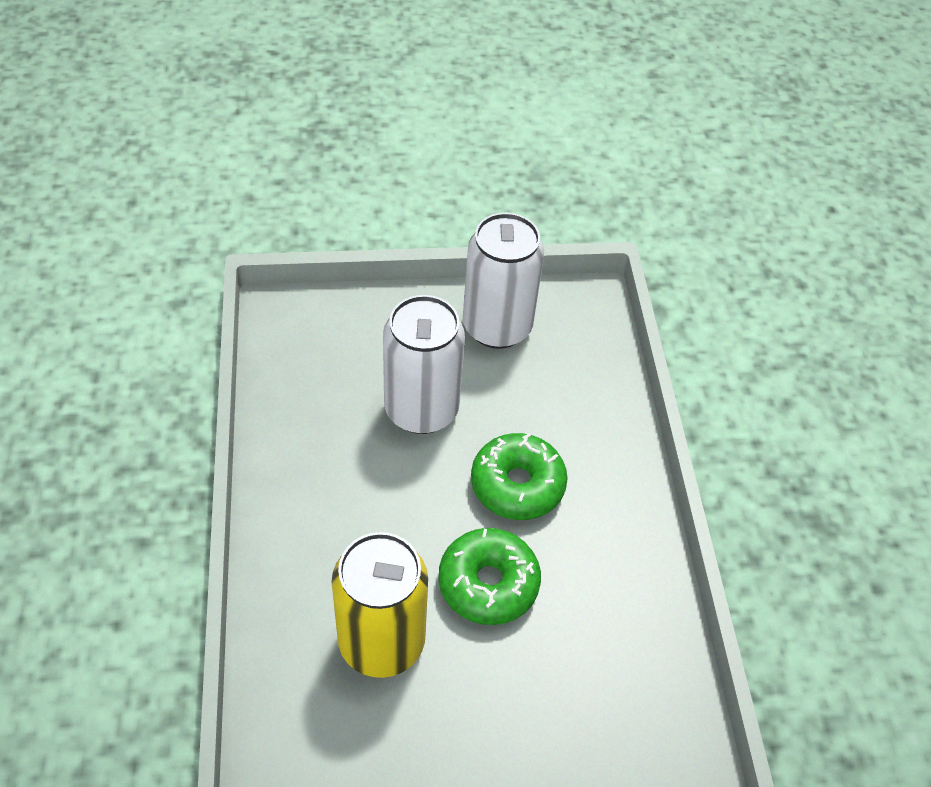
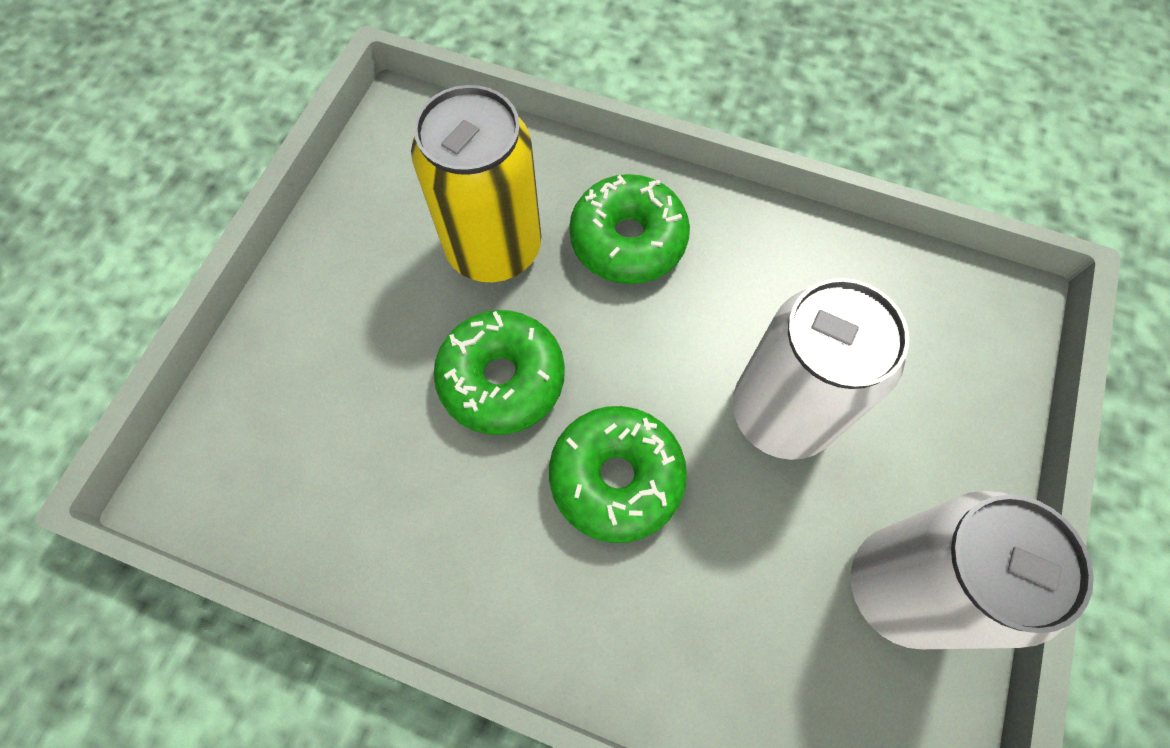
camera: 120 degrees right, 15 degrees up
none -> green donut [569,174,690,284]

